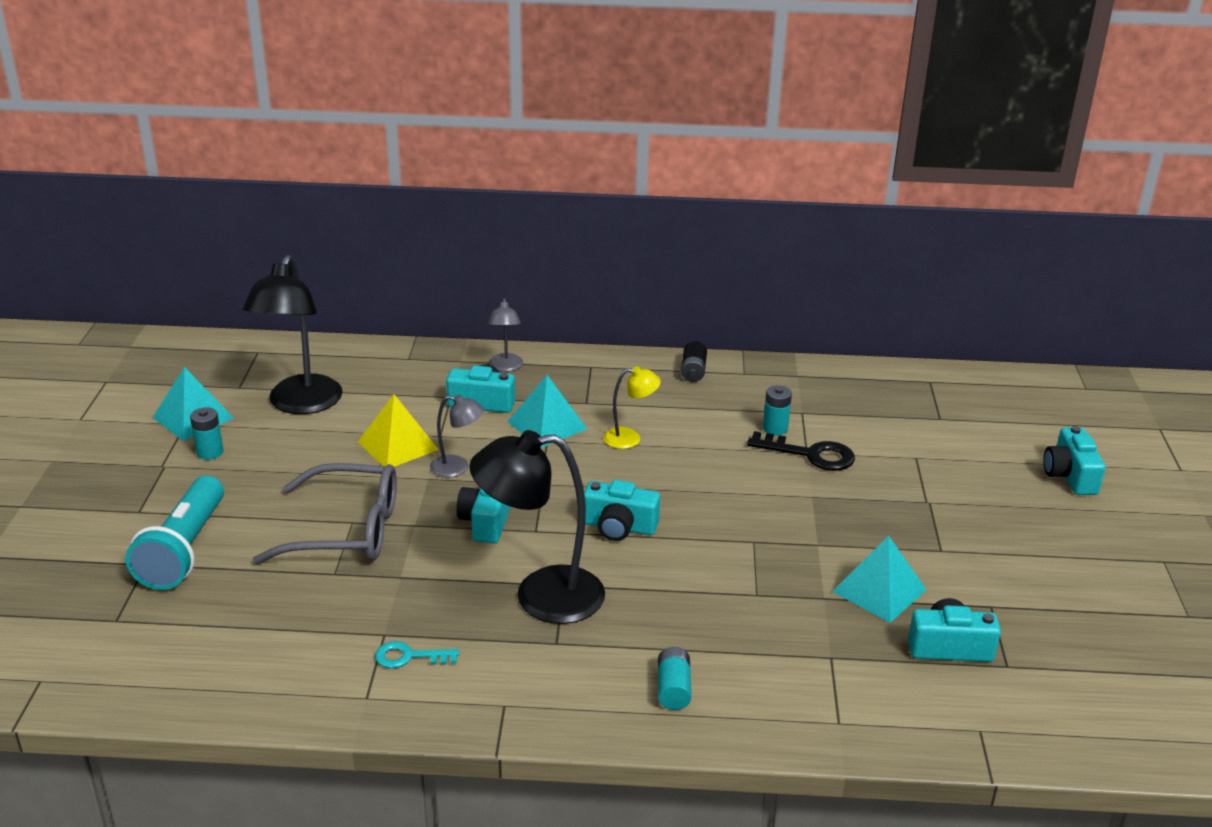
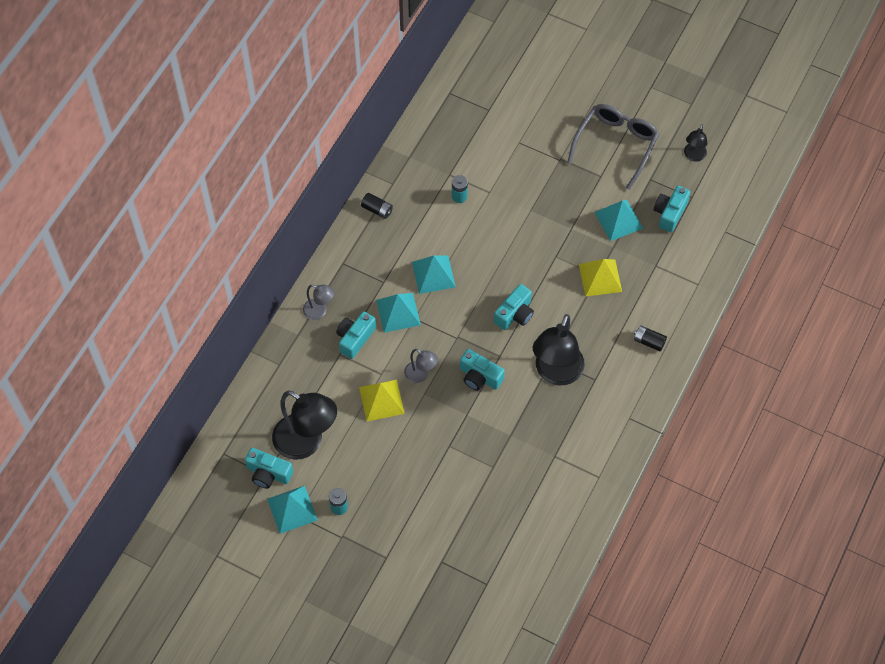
camera: 65 degrees left, 30 degrees up
turquoise flashlight [125,476,224,590] -> none
grey glasses [253,463,397,564] -> grey glasses moved to [567,104,659,190]
turquoise key [375,641,459,668] -> none
grey lamp [430,395,484,478] -> grey lamp turned 90 degrees clockwise [404,349,438,383]
yellow lamp [603,366,661,449] -> turquoise pyramid [412,255,456,294]
turquoise battery [658,647,691,710] -> black battery [634,325,667,352]
black key [747,431,855,471] -> none
turquoise camera [1043,426,1106,495] -> turquoise camera moved to [245,448,293,489]
none -> yellow pyramid [579,259,622,297]
none -> black lamp [684,124,707,162]

